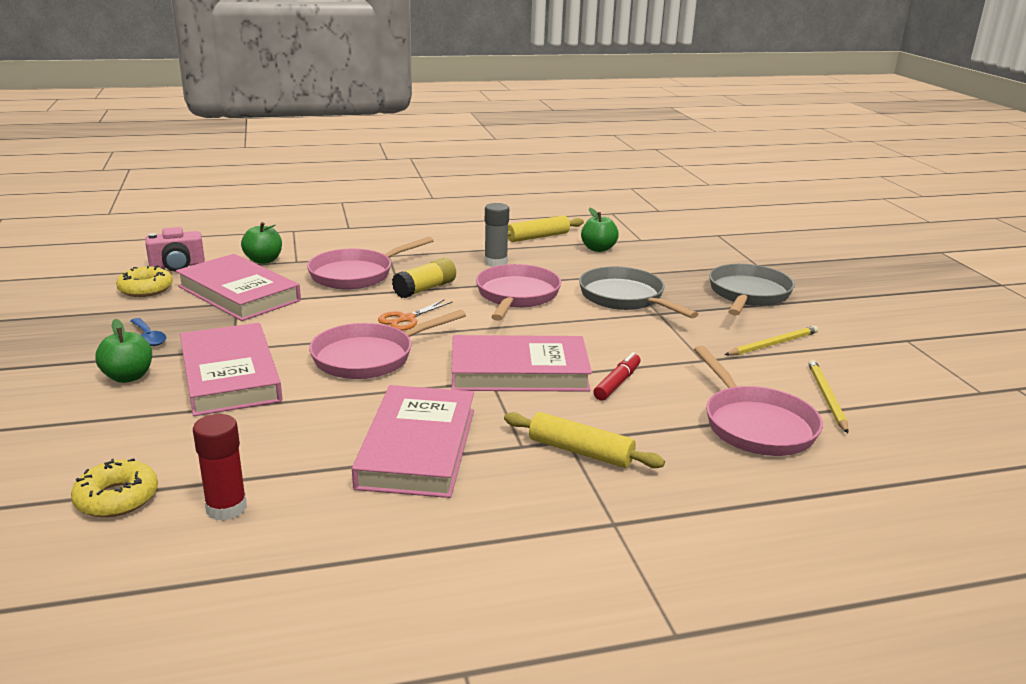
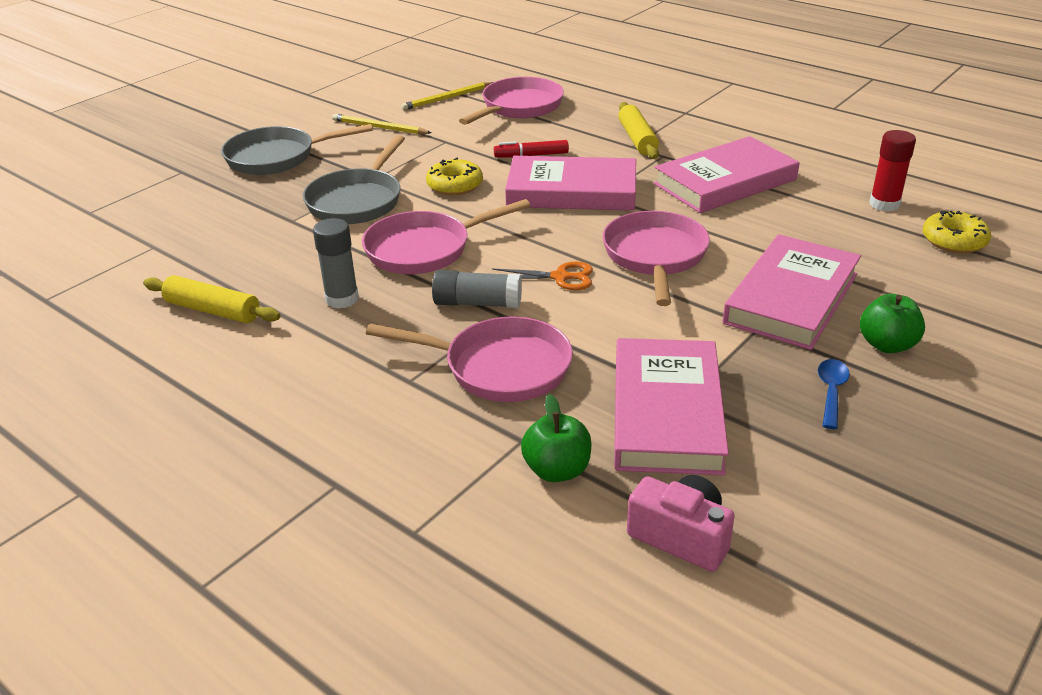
camera: 125 degrees left, 10 degrees up
yellow donut [116,265,173,297] -> yellow donut moved to [426,158,483,195]
pink pan [309,310,466,379] -> pink pan turned 105 degrees counterclockwise [602,211,710,306]
yellow glue stick [392,258,456,298] -> grey glue stick [432,270,522,308]
pink book [451,335,592,391] -> pink book turned 45 degrees counterclockwise [505,156,636,211]
green apple [581,207,619,252] -> none

